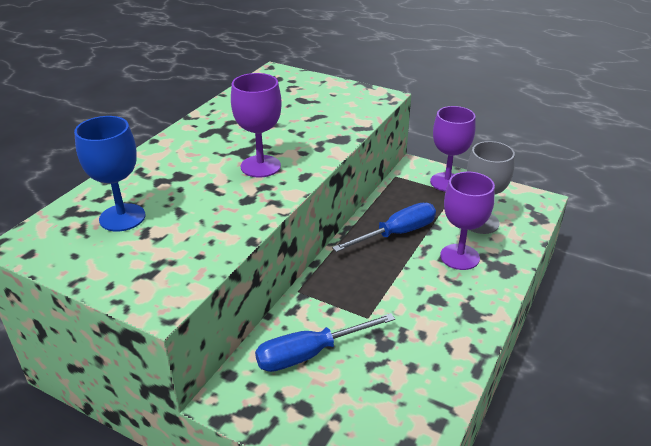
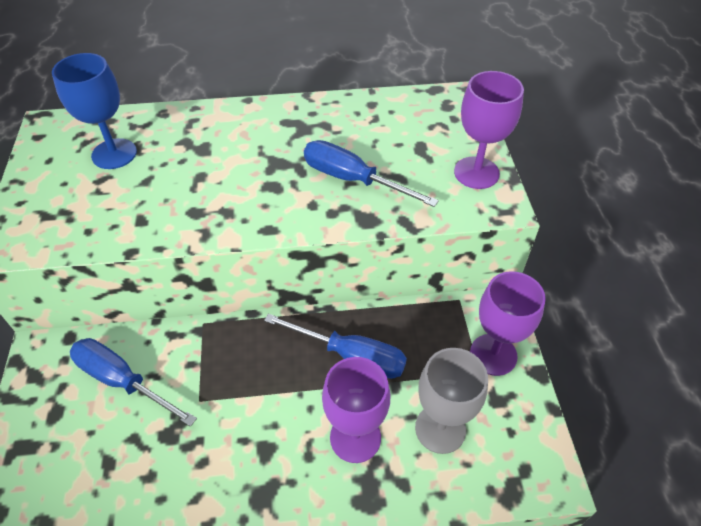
camera: 55 degrees right, 15 degrees up
purple goblet [231,73,282,177] -> purple goblet moved to [454,71,524,189]
none -> blue screwdriver [304,140,439,207]

